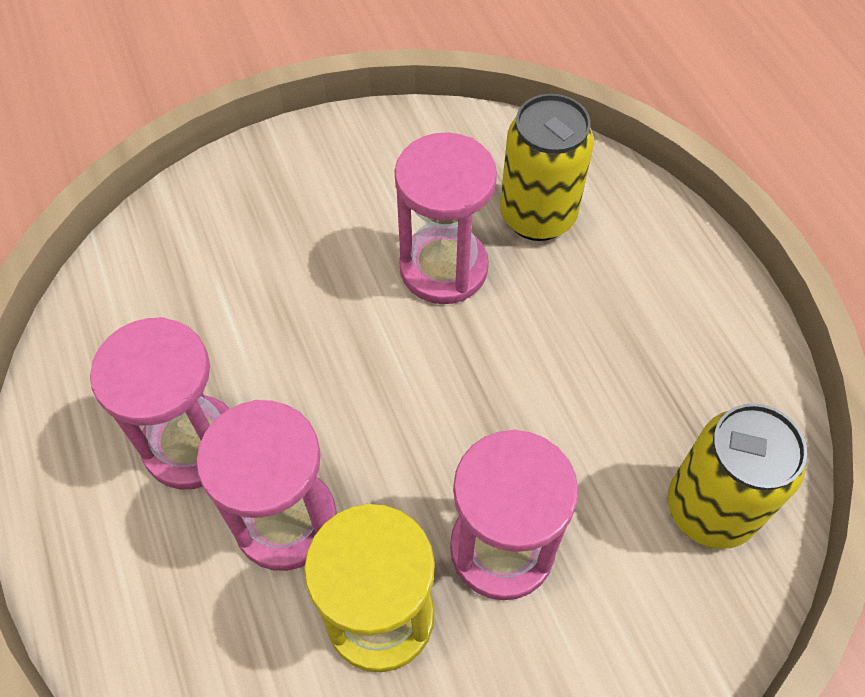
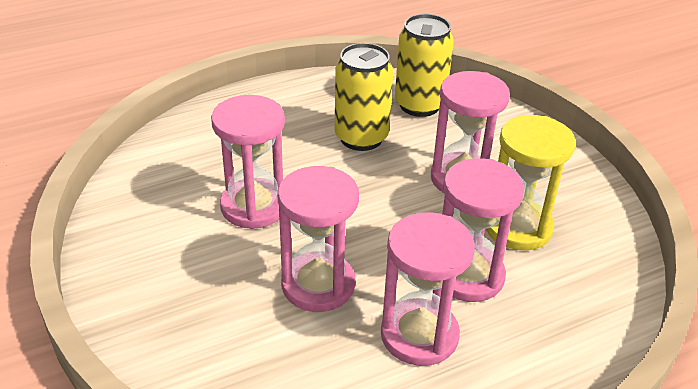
camera: 95 degrees left, 20 degrees down
yellow can [500,94,594,241] -> yellow can moved to [334,43,393,151]
none -> pink hourglass [278,166,359,312]

